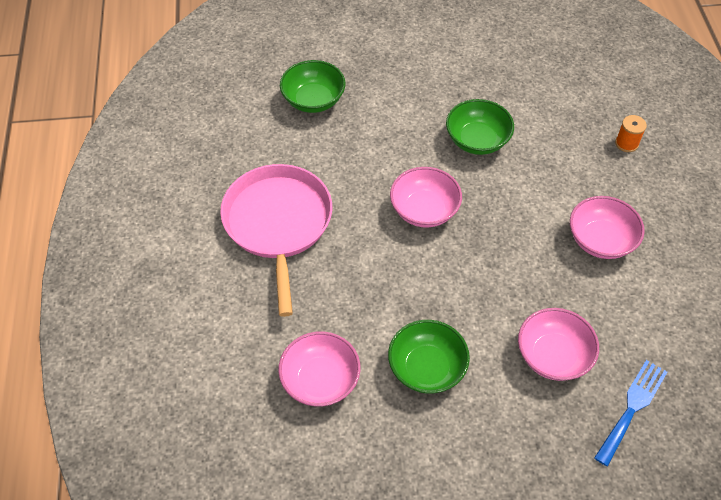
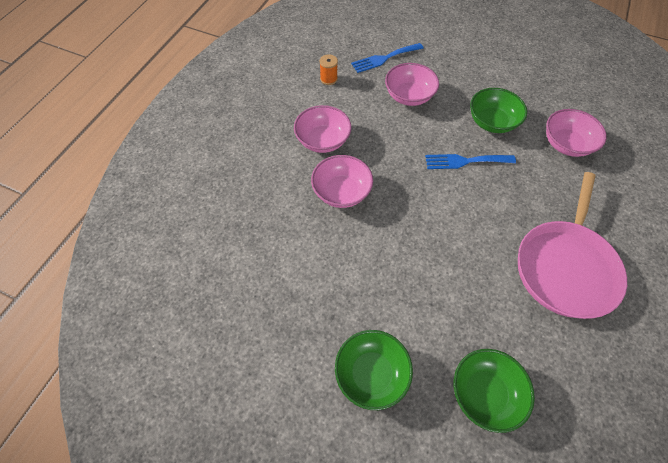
camera: 150 degrees left, 5 degrees up
pink bowl [390,167,462,228] -> pink bowl moved to [311,155,373,208]
green bowl [446,99,514,155] -> green bowl moved to [335,330,413,410]
orange spool [615,115,647,152] -> orange spool moved to [319,54,338,85]
none -> blue fork [425,154,516,169]

